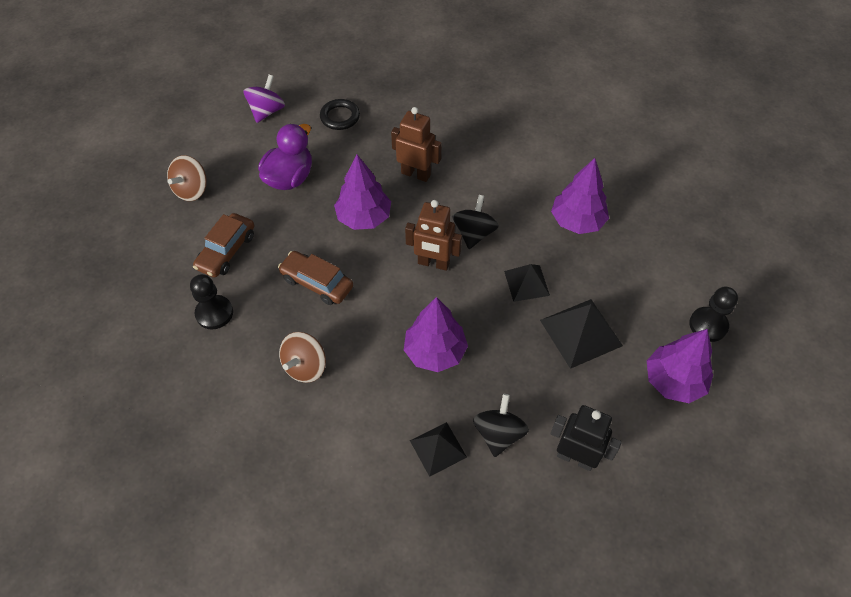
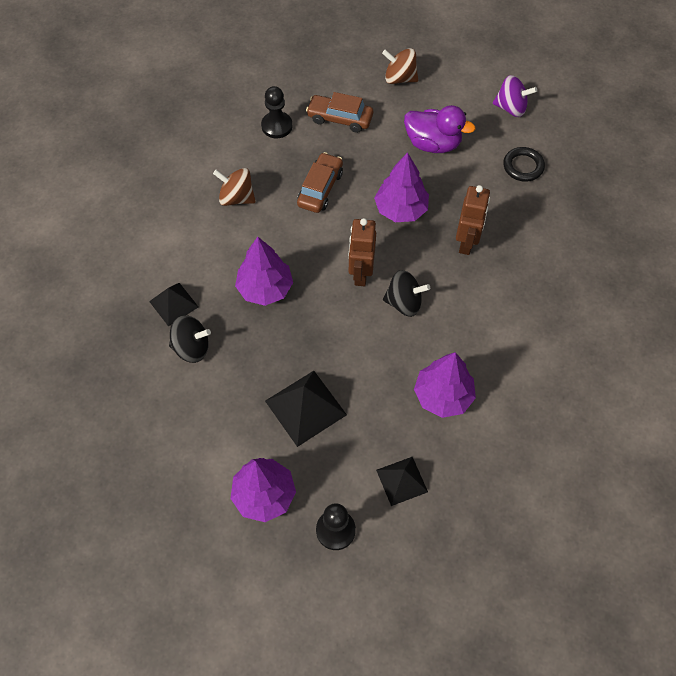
camera: 80 degrees right, 5 degrees up
black pyramid [504,264,550,302] -> black pyramid moved to [376,457,428,506]
black robot [551,405,622,471] -> none

